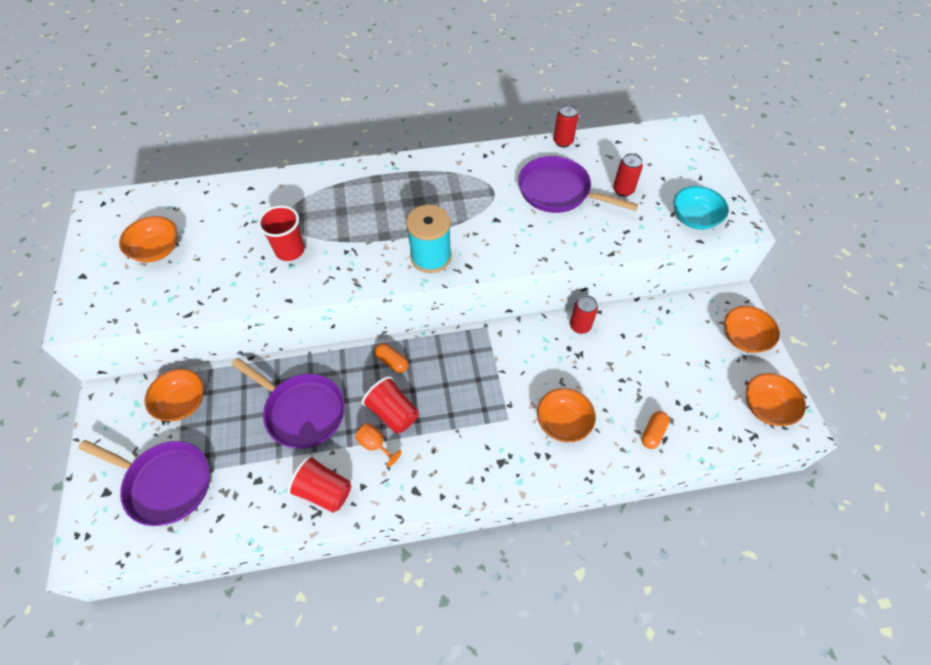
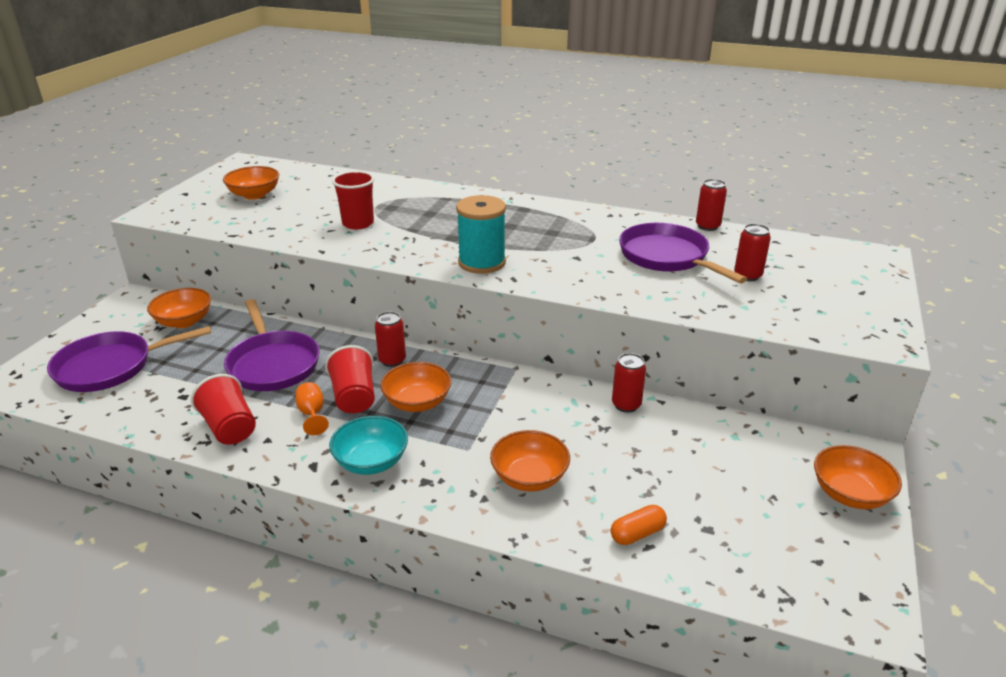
camera: 30 degrees right, 25 degrees down
purple pan [78,440,210,526] -> purple pan turned 105 degrees clockwise [47,326,211,392]
orange capsule [375,343,409,373] -> red can [375,311,406,367]
turquoise bowl [673,186,729,230] -> turquoise bowl moved to [329,416,408,475]
orange bowl [746,373,806,426] -> orange bowl moved to [380,362,451,412]

